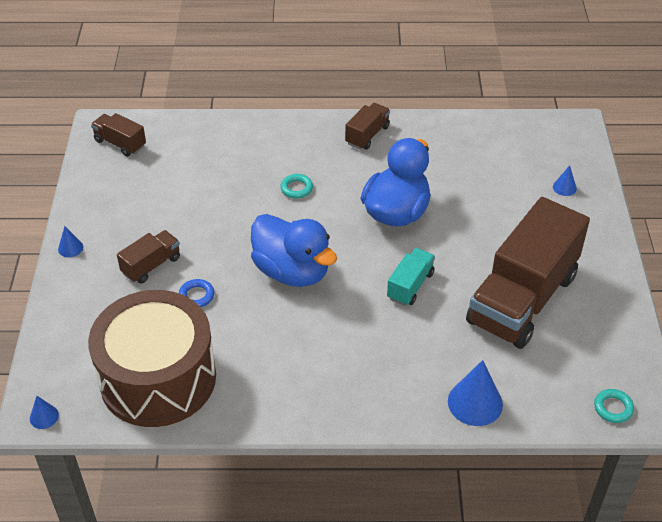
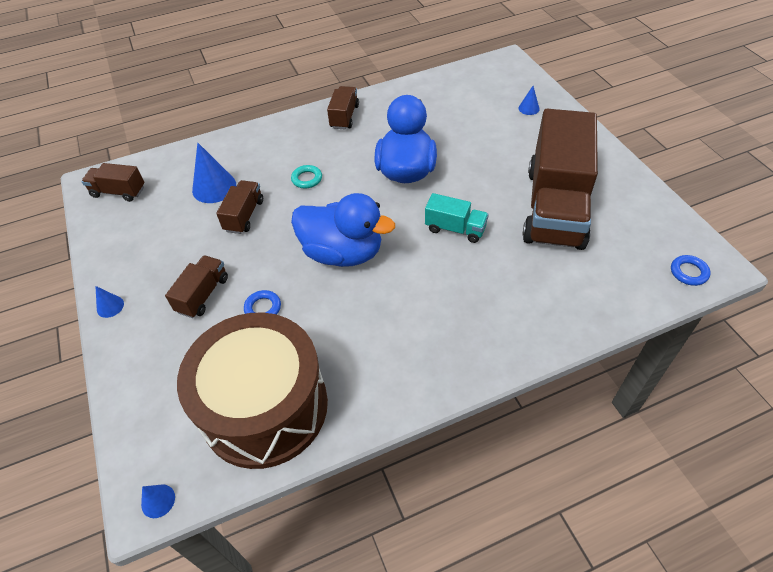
camera: 20 degrees left, 5 degrees up
turquoise truck [387,248,435,306] -> turquoise truck turned 105 degrees clockwise [425,193,489,243]
blue cone [448,360,503,426] -> blue cone moved to [192,143,236,203]
turquoise ring [594,389,634,423] -> blue ring [671,255,711,286]
none -> brown truck [216,180,263,234]

